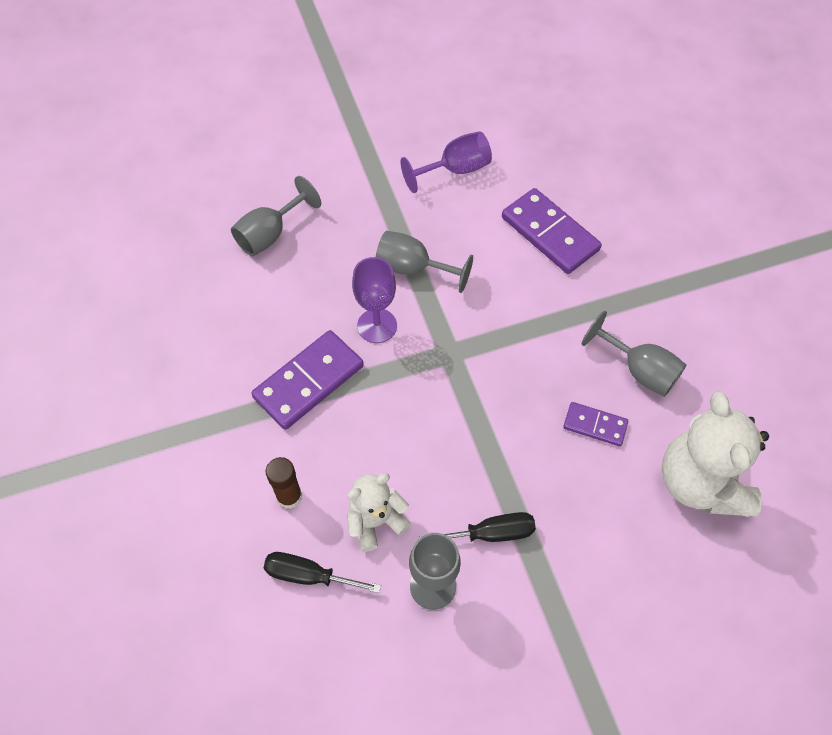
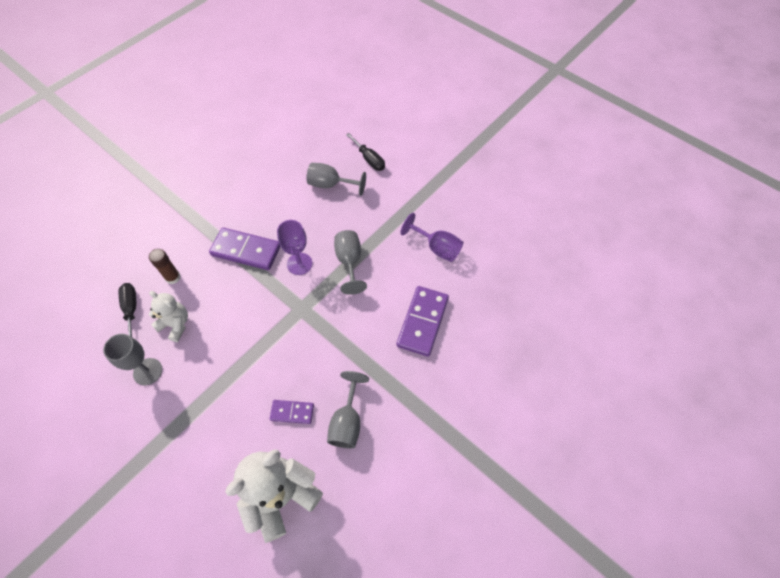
camera: 60 degrees right, 0 degrees up
black screwdriver [420,512,536,542] -> black screwdriver moved to [346,133,385,171]
purple domino [563,402,628,446] -> purple domino turned 75 degrees counterclockwise [270,400,314,424]

